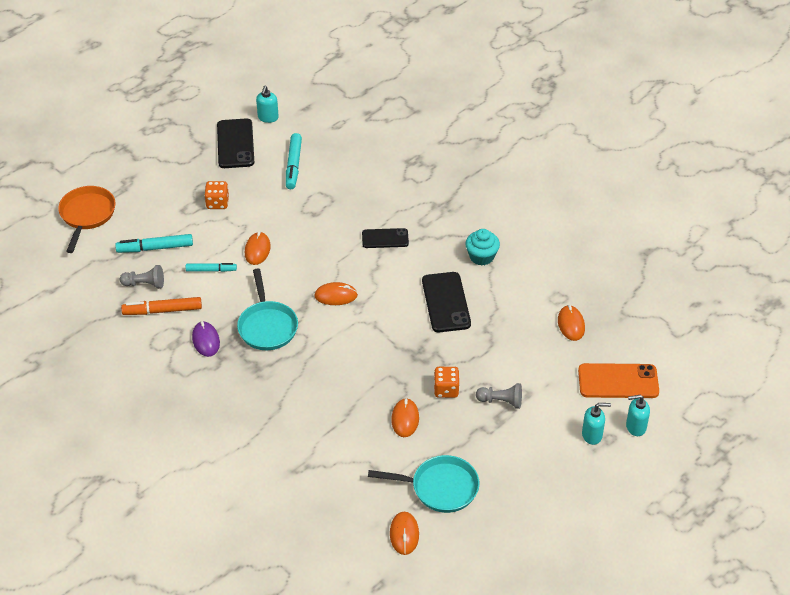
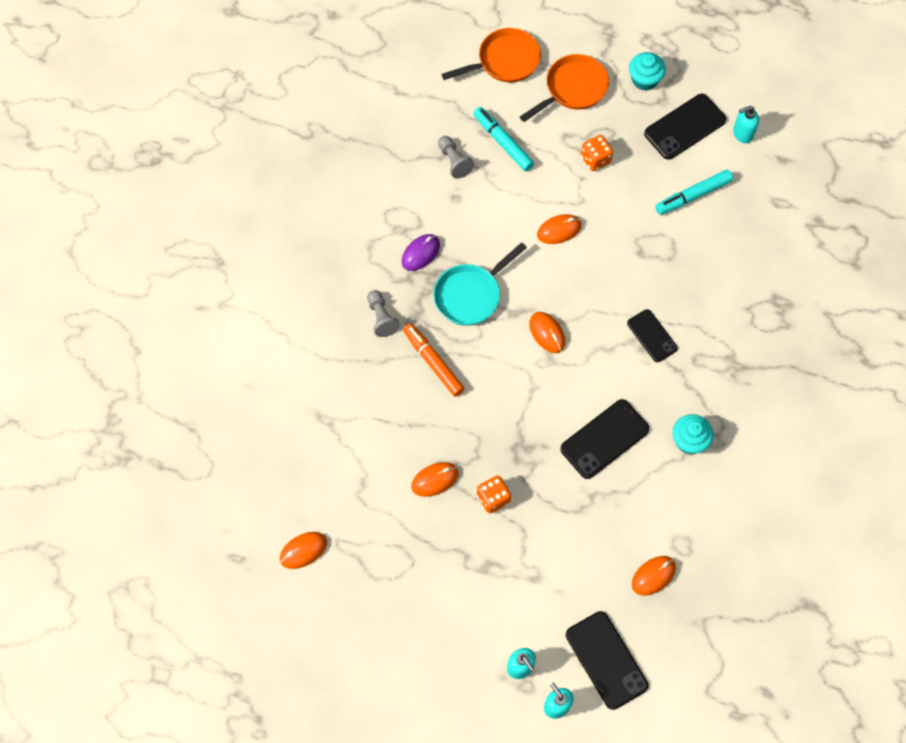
camera: 60 degrees right, 20 degrees up
orange marker [121,297,202,315] -> orange marker moved to [403,323,465,397]
turquoise marker [186,263,237,272] -> none
turquoise pan [368,455,479,513] -> none
grey pawn [476,383,522,409] -> grey pawn moved to [367,290,400,337]
orange phone [578,363,659,398] -> black phone [566,611,649,710]
none -> orange pan [520,54,609,122]
none -> turquoise cupcake [629,52,666,91]

